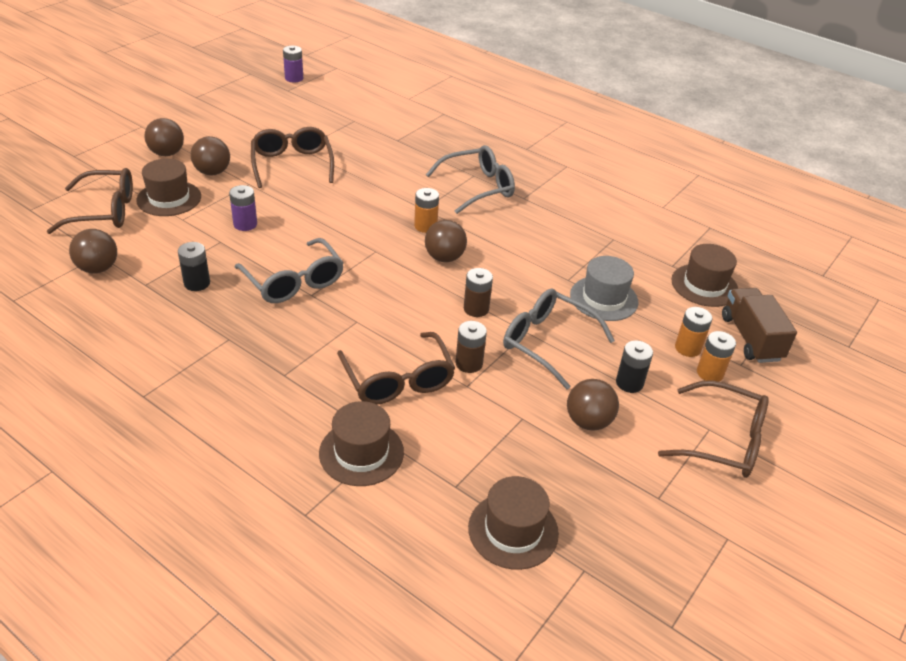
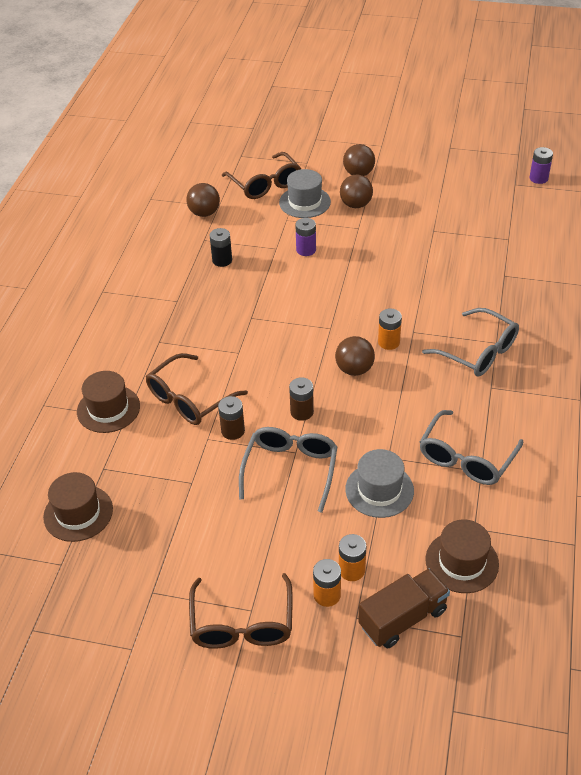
camera: 70 degrees right, 5 degrees up
brown hat [136,159,201,216] -> grey hat [279,169,331,218]
grey glasses [235,238,344,303] -> grey glasses moved to [420,410,523,485]
brown glasses [251,127,334,188] -> none
brown ball [567,379,619,431] -> none
black battery [616,341,653,393] -> none

